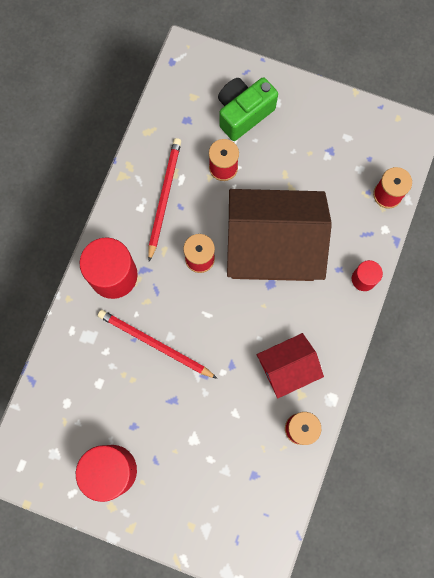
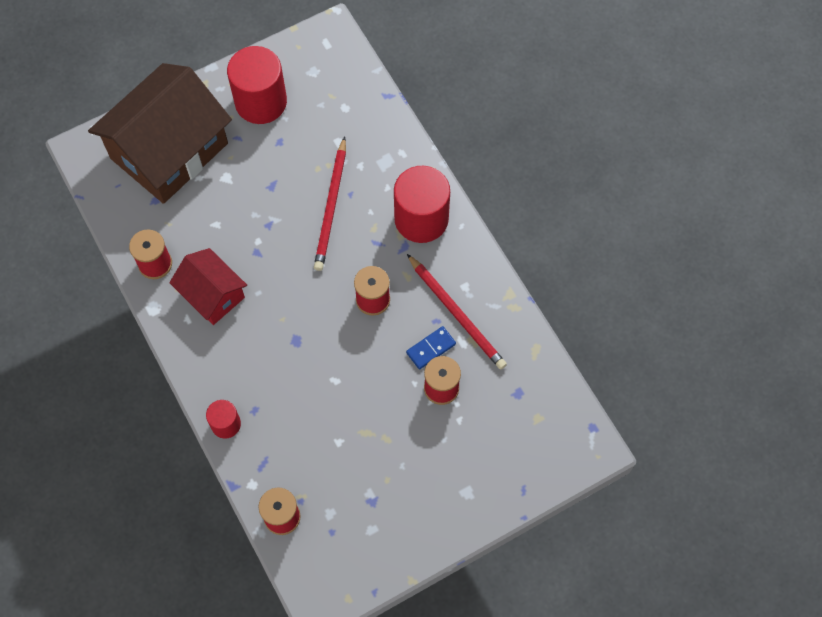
camera: 130 degrees right, 10 degrees down
red pencil [98,310,218,379] -> red pencil turned 120 degrees clockwise [314,136,346,271]
green camera [218,77,278,141] -> none
brown house [227,189,332,281] -> brown house moved to [88,63,232,204]
red house [257,333,324,399] -> red house turned 60 degrees counterclockwise [169,248,247,325]
none -> blue domino [406,326,456,369]

